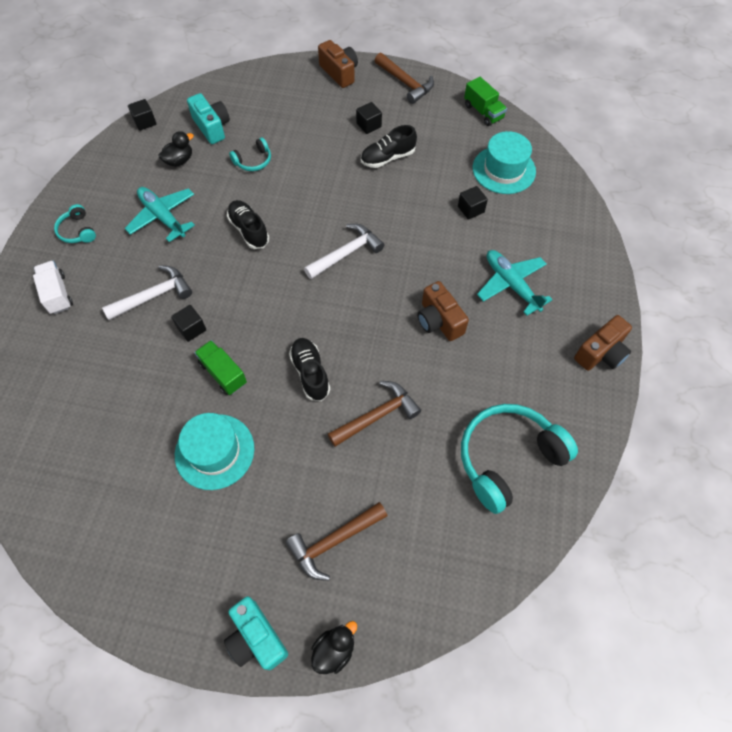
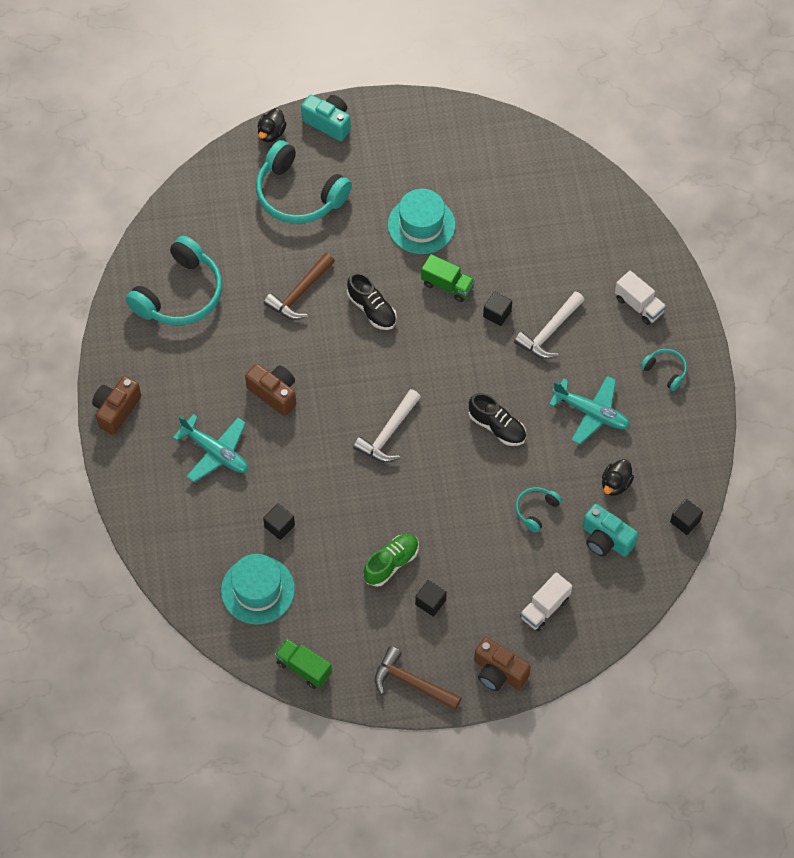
camera: 160 degrees right, 0 degrees up
brown hammer [286,502,387,581] -> turquoise headphones [256,140,352,224]
black shoe [361,125,417,168] -> green shoe [363,534,419,587]
none -> white truck [520,572,572,631]

